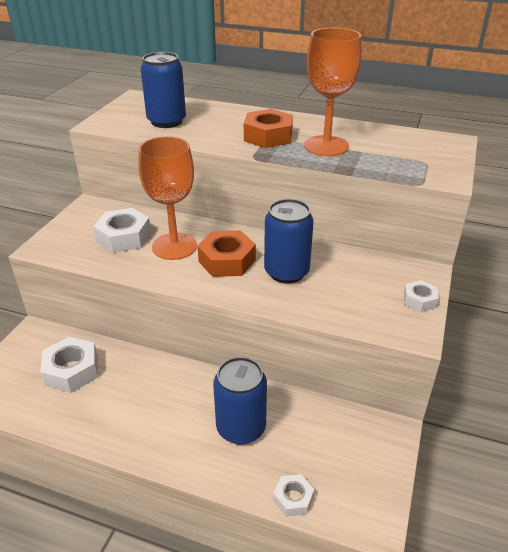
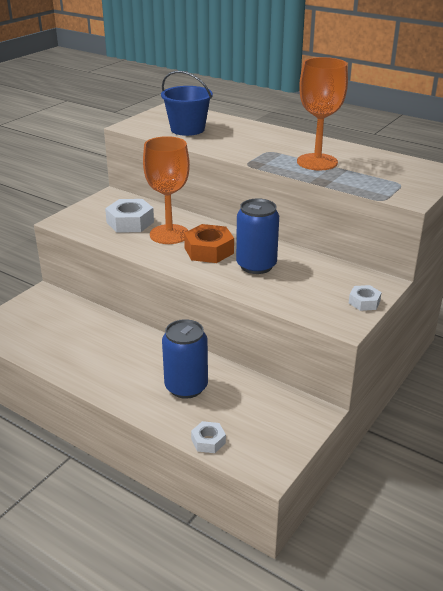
camera: 15 degrees right, 5 degrees down
white nut [40,337,98,393] -> none
blue can [141,52,186,128] -> blue bucket [161,71,213,136]
orange nut [244,109,293,148] -> none

